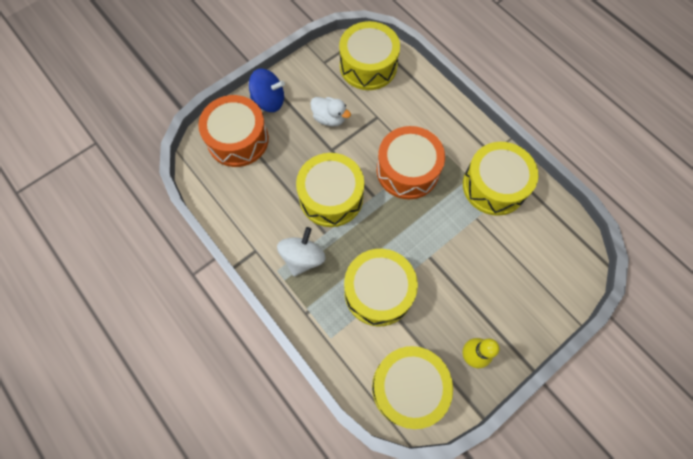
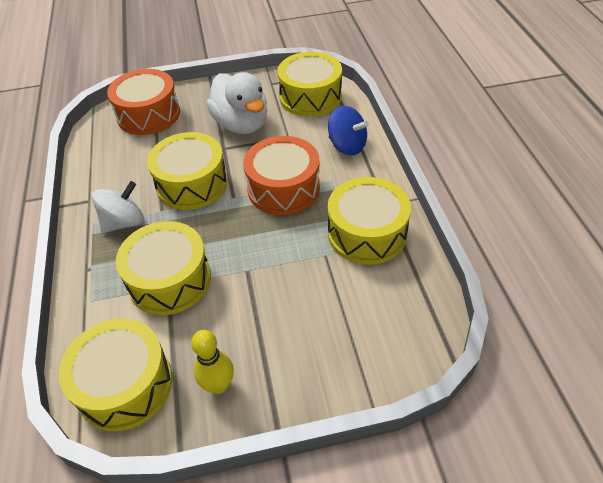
camera: 30 degrees right, 20 degrees down
blue spinning top [249,68,285,112] -> blue spinning top moved to [328,106,369,155]
white duck [310,97,351,127] -> white duck [206,72,267,134], size x1.82

